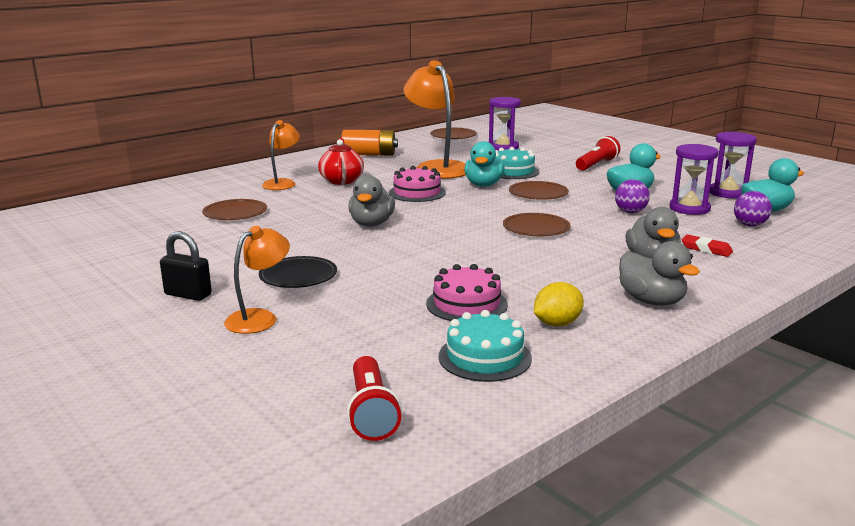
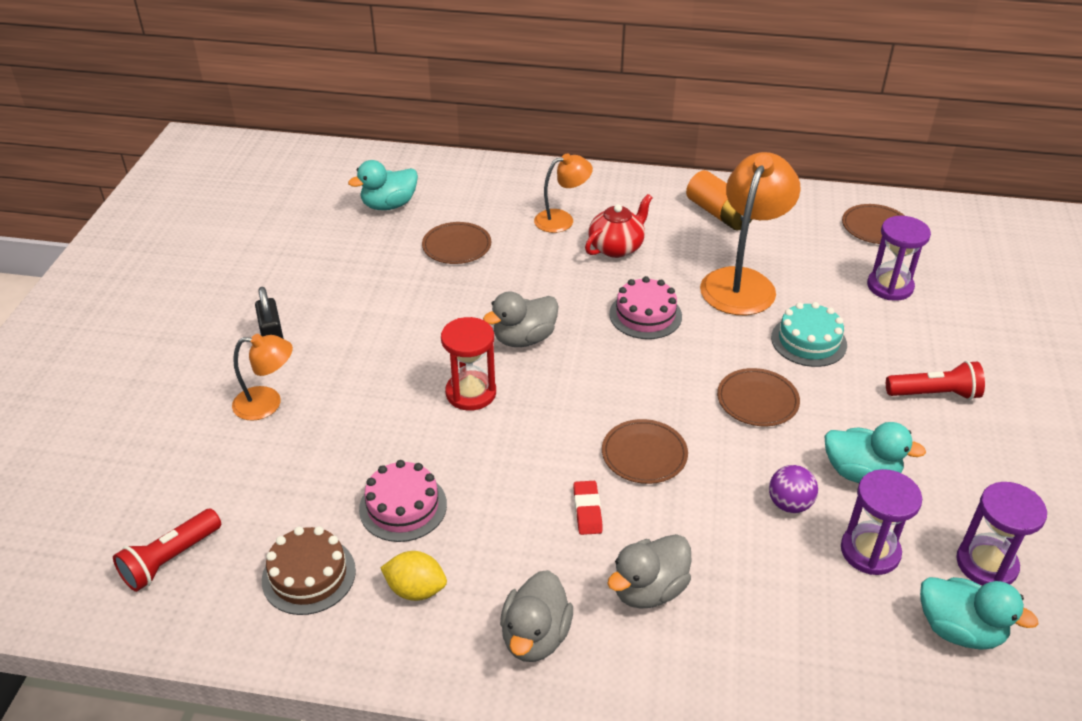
camera: 50 degrees right, 20 degrees up
black plate [259,256,337,288] -> none
turquoise cake [438,310,532,382] -> brown cake [262,526,356,615]
turquoise duck [464,141,505,187] -> turquoise duck moved to [348,160,418,210]
red eraser [681,235,733,257] -> red eraser moved to [573,481,603,535]
purple ball [734,191,772,226] -> none
none -> red hourglass [441,317,496,411]

